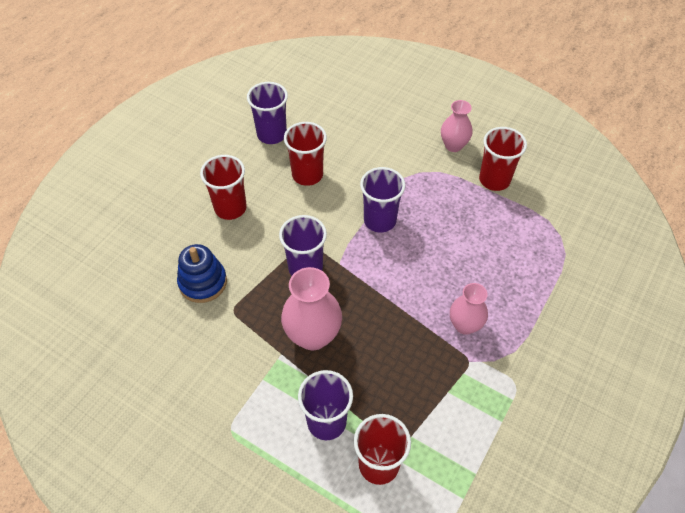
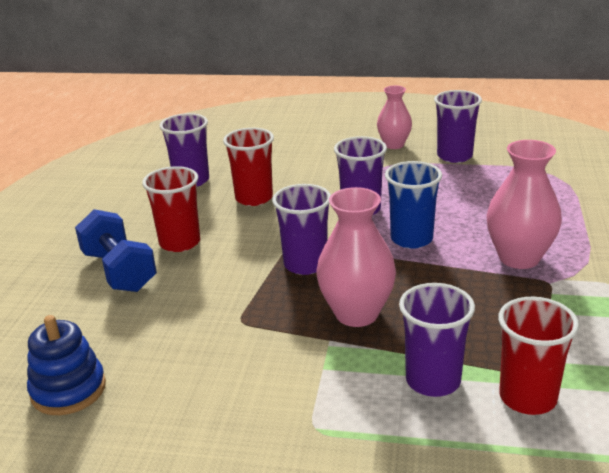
camera: 20 degrees left, 25 degrees down
blue stacking toy [177,244,227,303] -> blue stacking toy moved to [27,315,106,415]
pink vase [450,283,488,335] -> pink vase [486,140,562,269], size x1.56
red cup [479,127,527,191] -> purple cup [434,90,482,163]
none -> blue dumbbell [75,209,157,292]
none -> blue cup [385,161,442,249]

